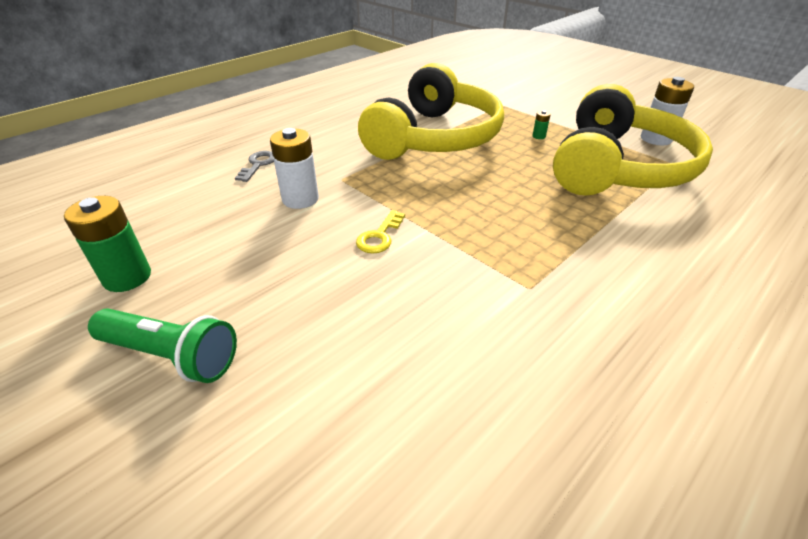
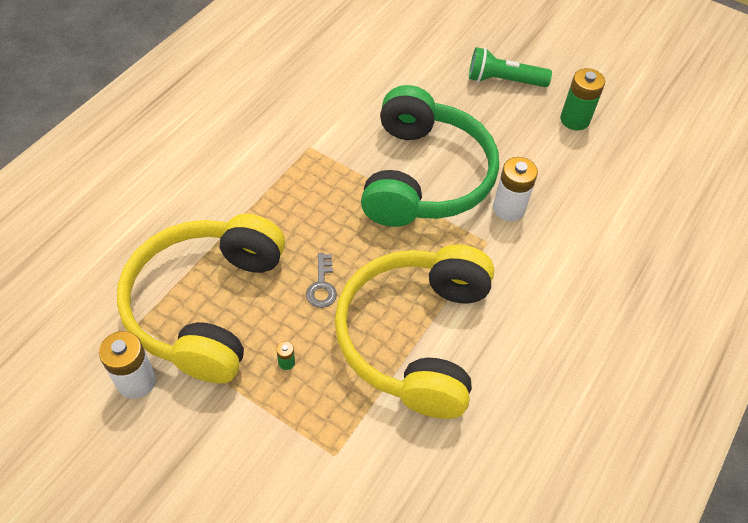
camera: 165 degrees right, 15 degrees up
grey key [235,151,274,182] -> grey key moved to [306,253,337,308]
yellow key [356,210,405,254] -> green headphones [361,85,499,227]

